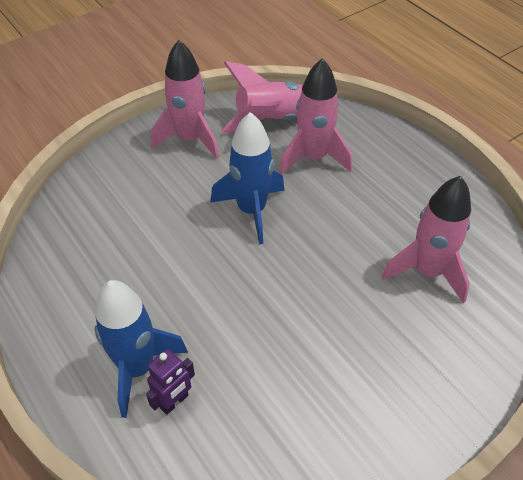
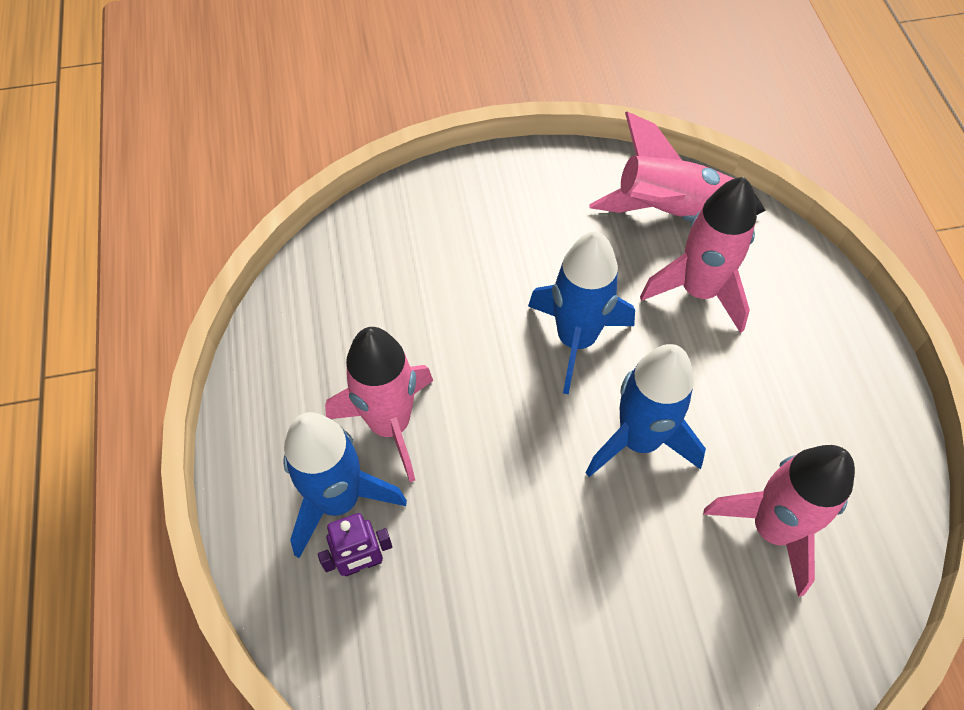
camera: 25 degrees right, 10 degrees up
pink rocket [151,40,219,159] -> pink rocket moved to [325,327,433,482]
none -> blue rocket [586,344,706,477]

